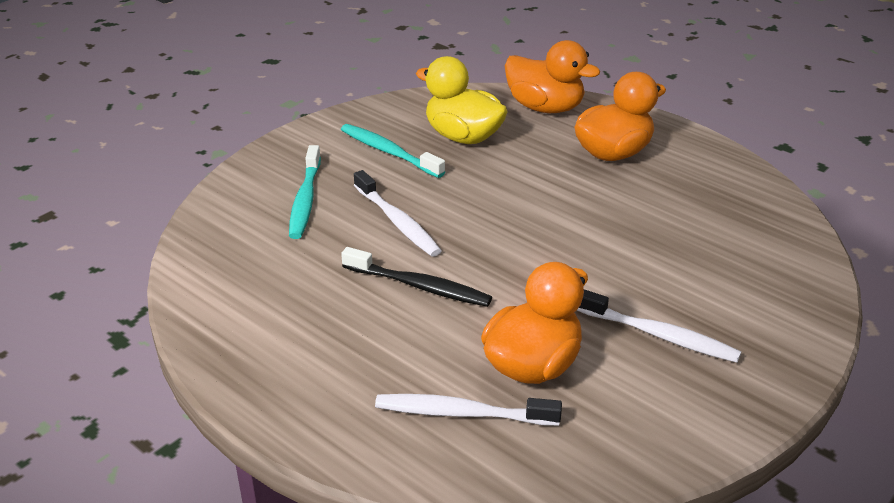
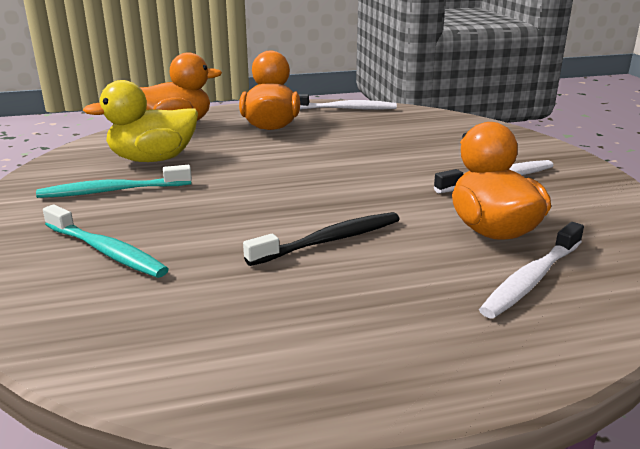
camera: 55 degrees left, 10 degrees down
white toothbrush [354,170,442,257] -> white toothbrush moved to [299,94,397,110]

